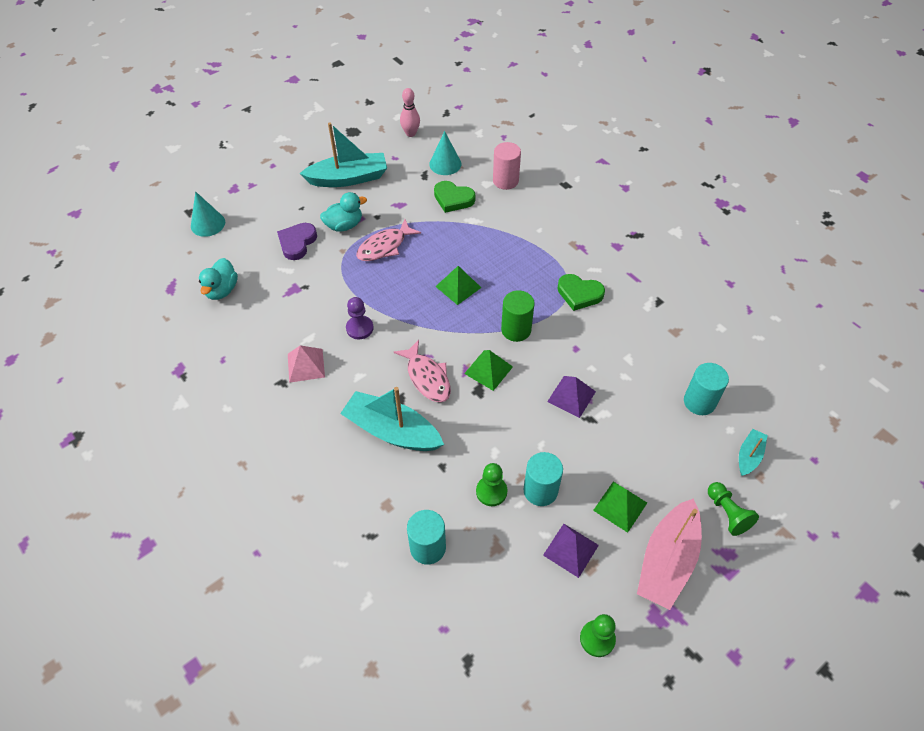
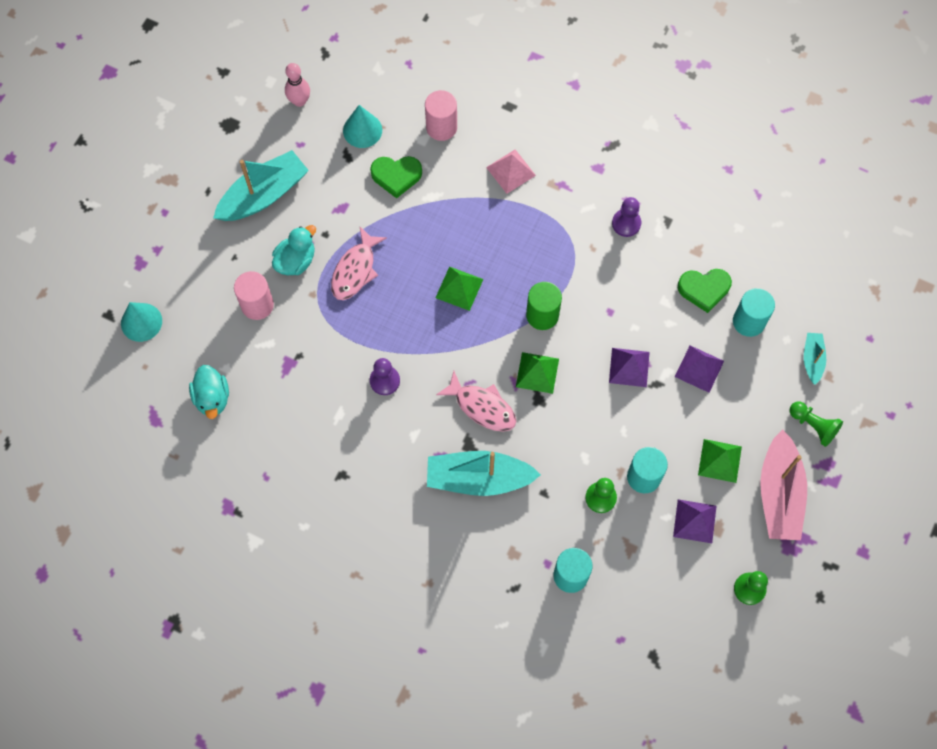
camera: 25 degrees left, 15 degrees up
purple heart [277,223,317,260] -> pink cylinder [234,271,274,320]
pink pyramid [288,345,325,383] -> pink pyramid moved to [486,150,536,194]
green heart [558,274,605,311] -> green heart moved to [678,269,732,313]
none -> purple pawn [612,197,641,237]
none -> purple pyramid [675,345,724,393]

